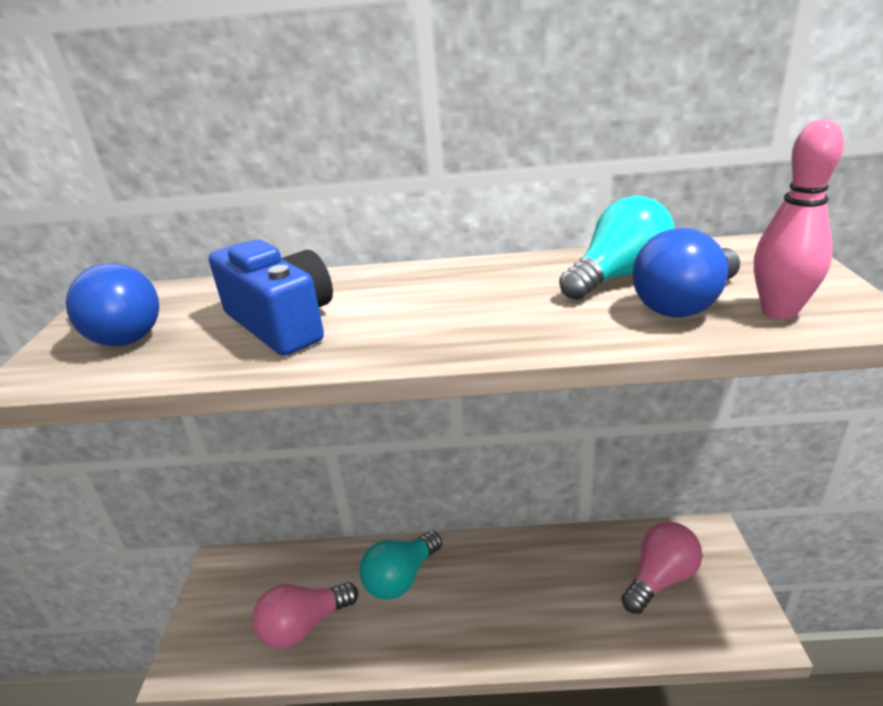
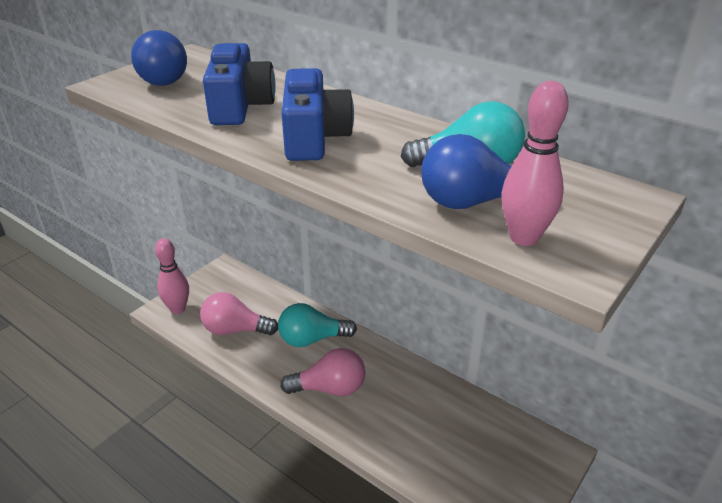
camera: 35 degrees right, 5 degrees up
pink light bulb [621,522,702,614] -> pink light bulb moved to [280,348,366,396]
none -> pink bowling pin [155,238,189,314]
none -> blue camera [282,68,354,161]

